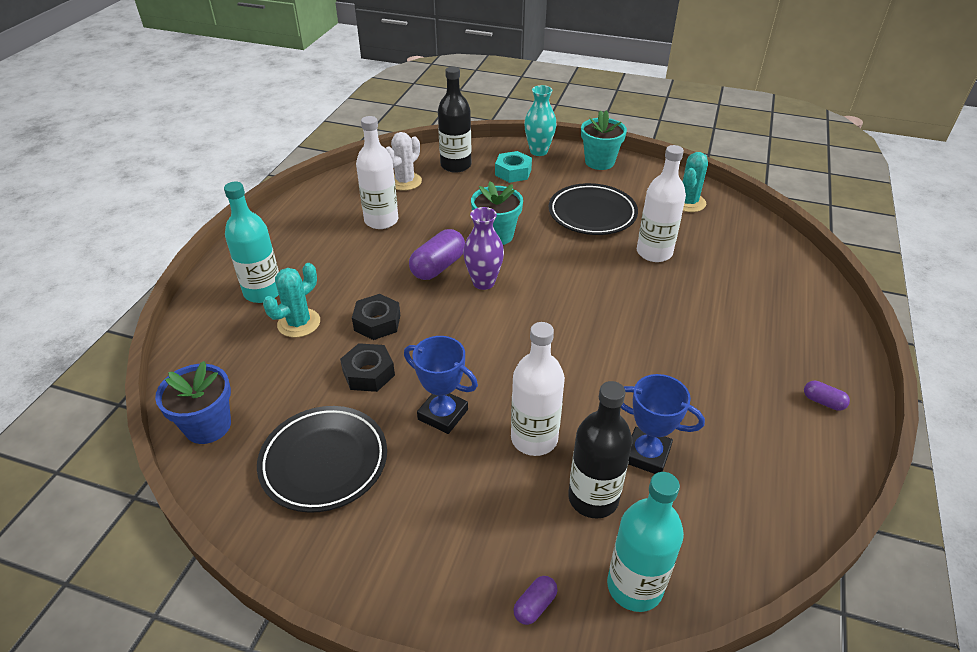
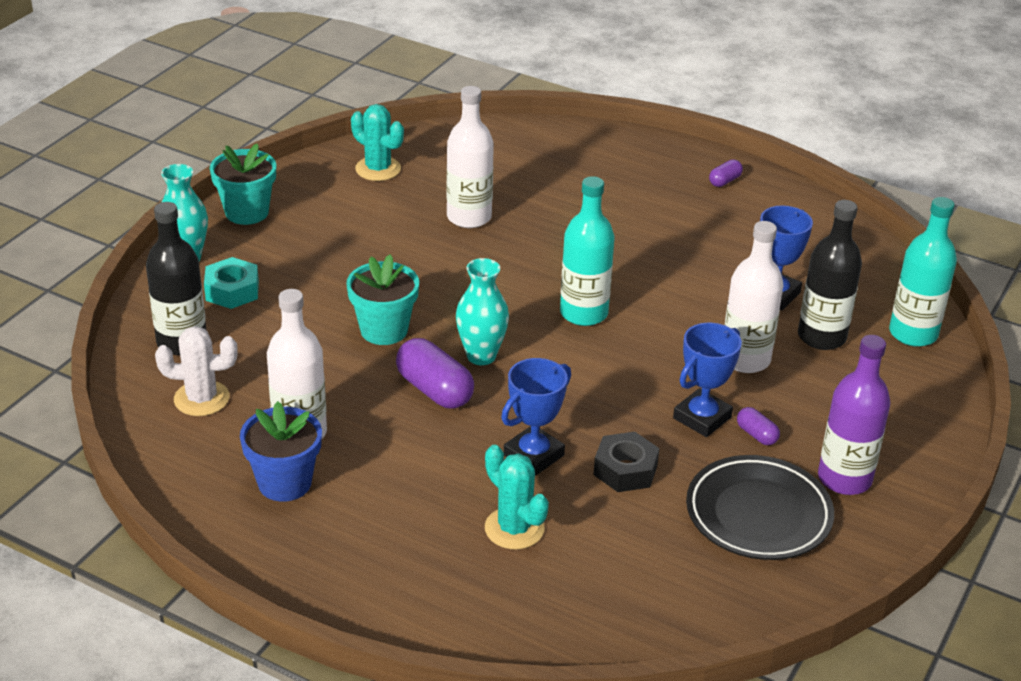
camera: 80 degrees left, 5 degrees down
blue flower pot [155,361,231,444] -> blue flower pot moved to [240,401,322,502]
turquoise bottle [224,182,279,303] -> turquoise bottle moved to [560,176,615,326]
black nut [352,294,400,340] -> blue trophy [501,358,571,476]
white cactus [386,132,422,191] -> white cactus turned 45 degrees counterclockwise [155,326,238,416]
purple vase [463,207,504,290] -> turquoise vase [456,258,509,365]
purple capsule [513,576,558,625] -> purple capsule moved to [737,407,780,445]
black plate [549,183,638,235] -> none
none -> purple bottle [818,335,890,495]

